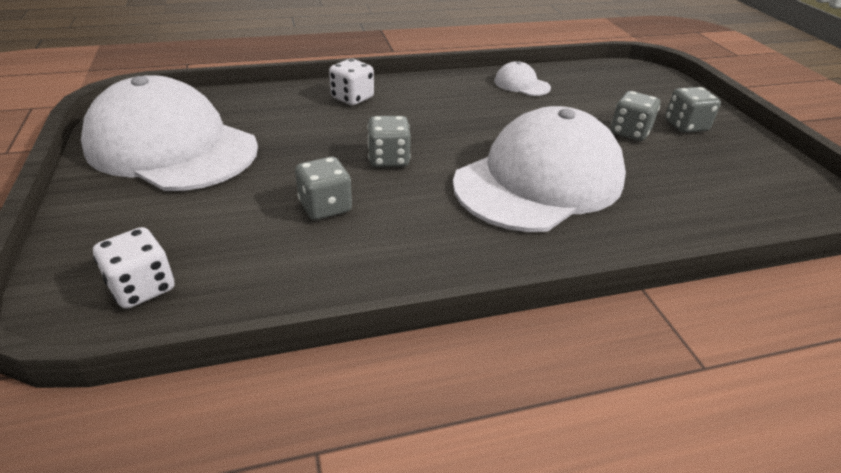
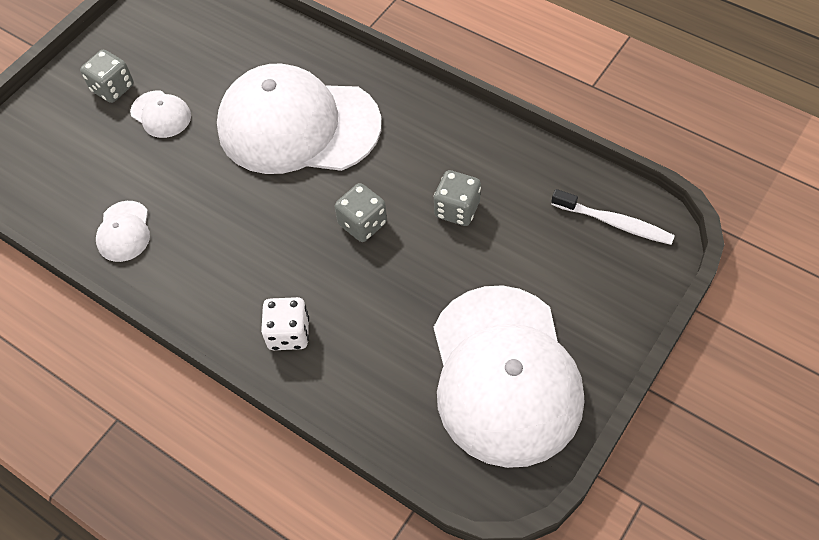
camera: 125 degrees left, 20 degrees up
white dice [93,227,175,309] -> white toothbrush [551,189,675,245]
grey dice [611,91,660,141] -> white cap [130,91,191,138]

